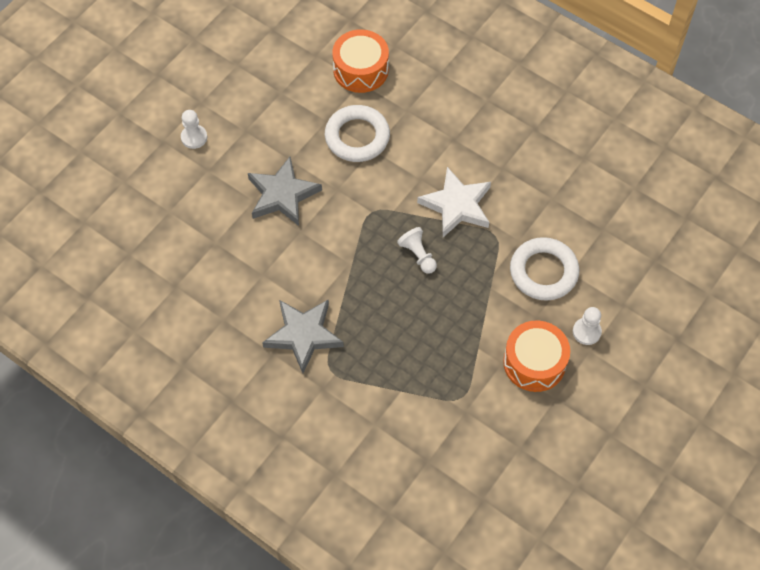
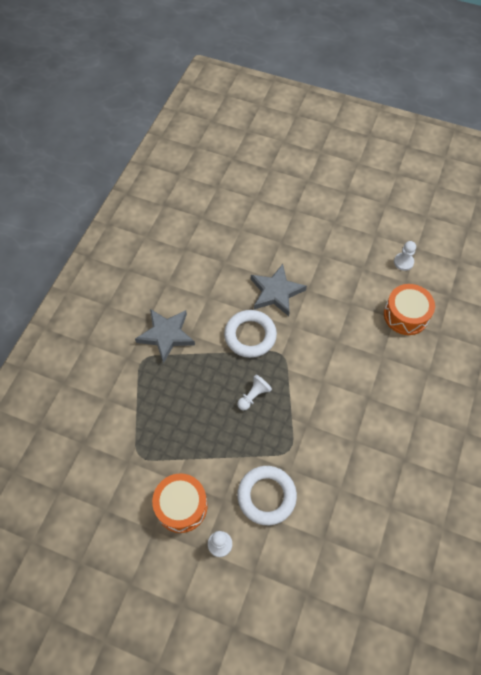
camera: 75 degrees right, 0 degrees up
white pawn [181,110,207,149] -> white pawn moved to [394,241,416,271]
white ring [325,105,390,162] -> white ring moved to [224,310,277,358]
white star [417,167,491,237] -> none

